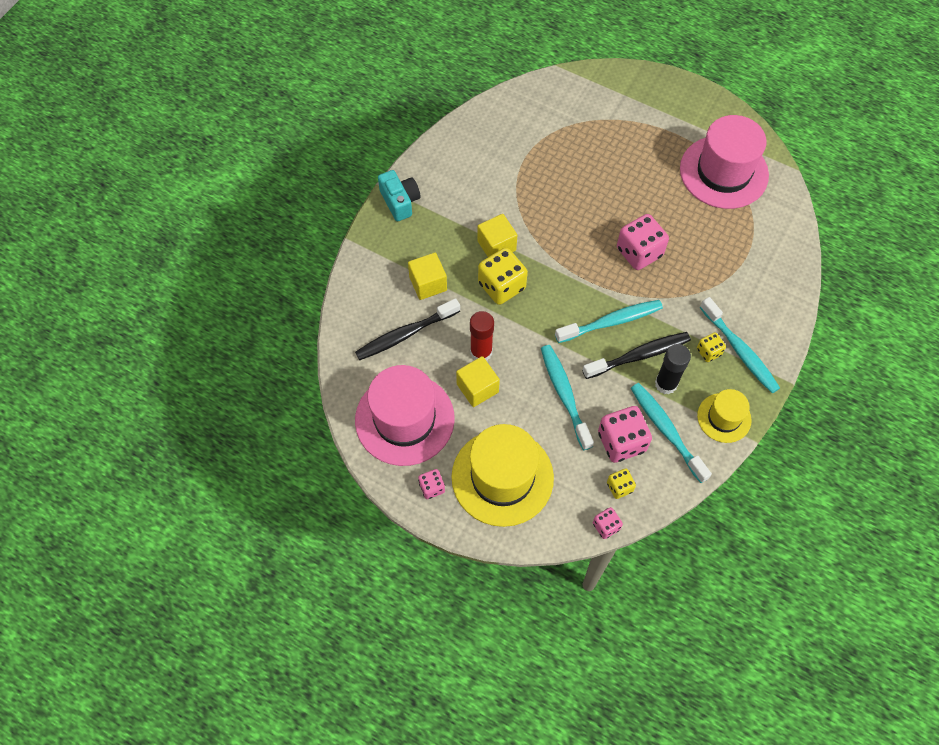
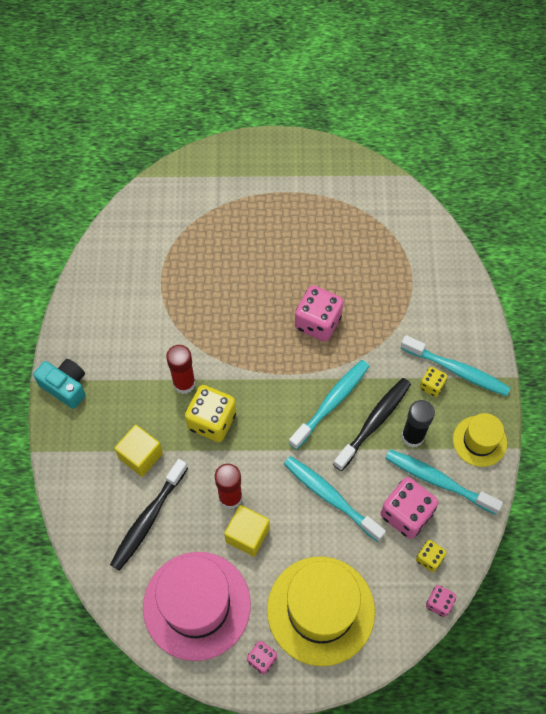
camera: 30 degrees left, 0 degrees up
yellow cube [477,214,517,257] -> red glue stick [166,345,196,394]
pink hat [680,115,769,209] -> none

